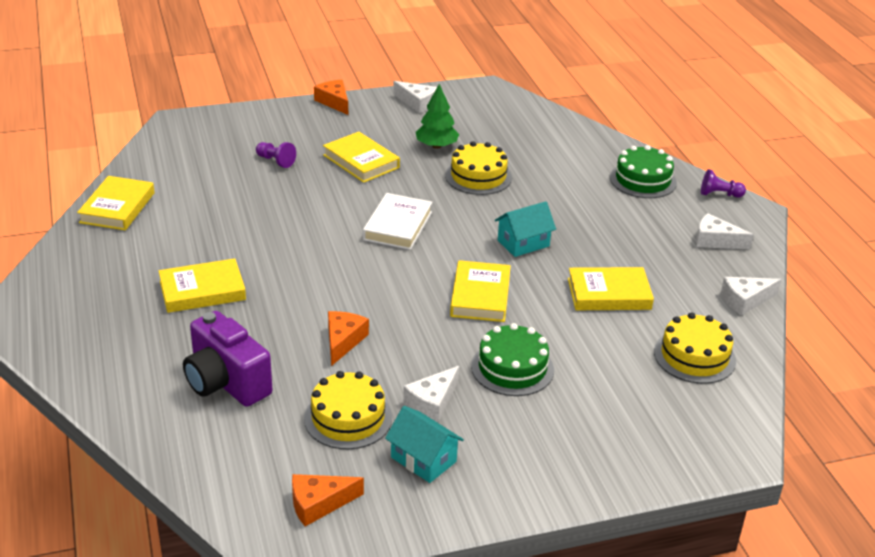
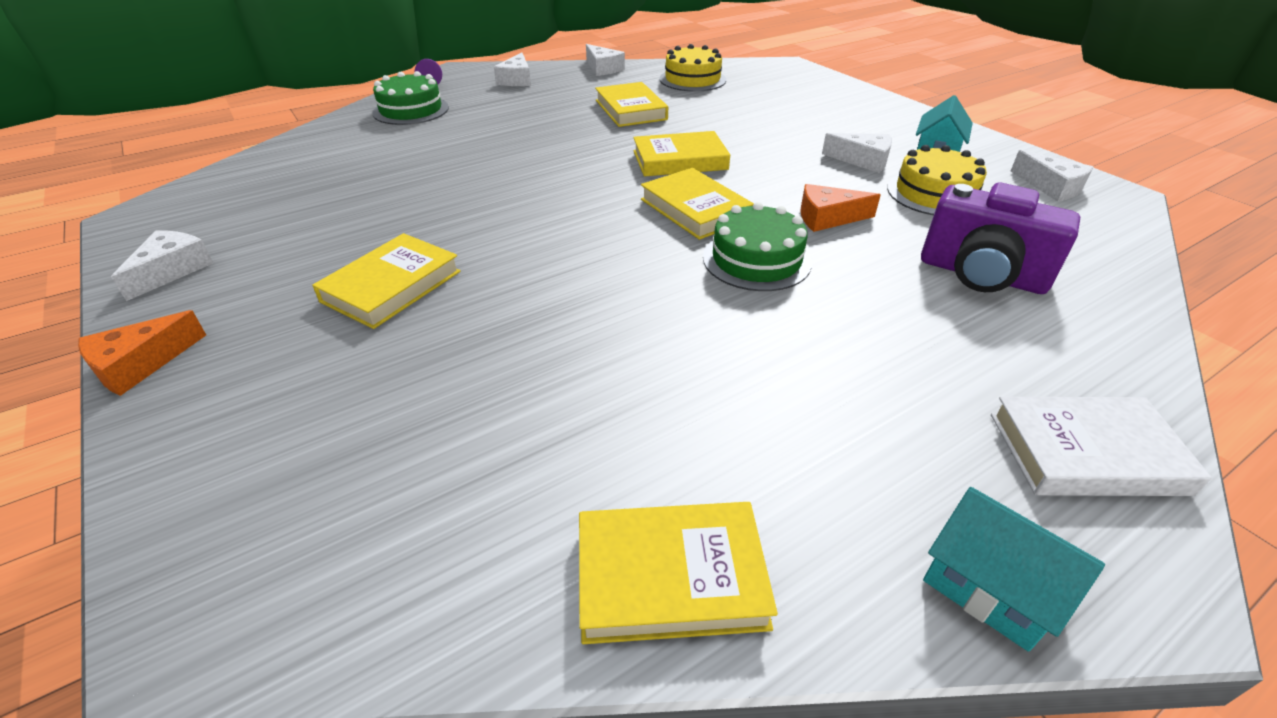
camera: 105 degrees left, 5 degrees up
yellow book [159,258,246,313] -> yellow book moved to [641,168,754,240]
purple camera [183,311,272,407] -> purple camera turned 90 degrees clockwise [921,183,1080,294]
purple pawn [256,142,296,168] -> none
orange cheese [292,474,364,526] -> white cheese [1011,150,1093,202]
white book [363,193,432,250] -> white book moved to [991,397,1212,496]
green tree [416,84,459,149] -> none
yellow cake [445,141,512,195] -> none
green cake [471,323,554,396] -> green cake moved to [703,202,812,291]
turquoise house [495,201,556,257] -> turquoise house moved to [923,487,1105,652]

